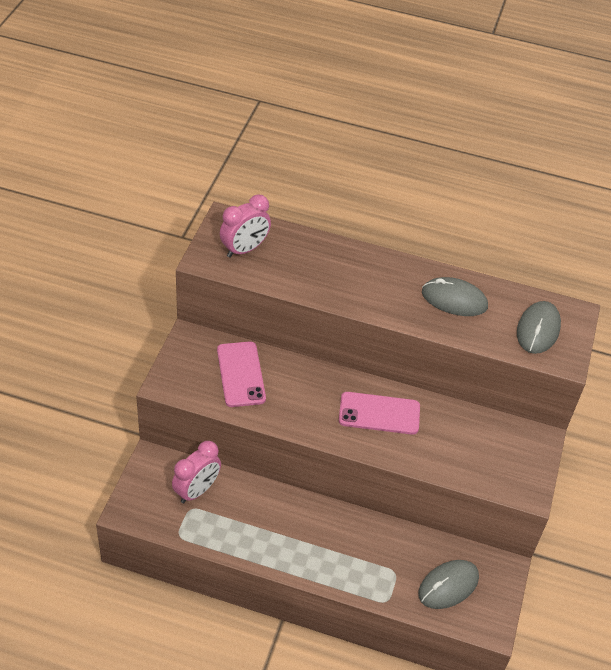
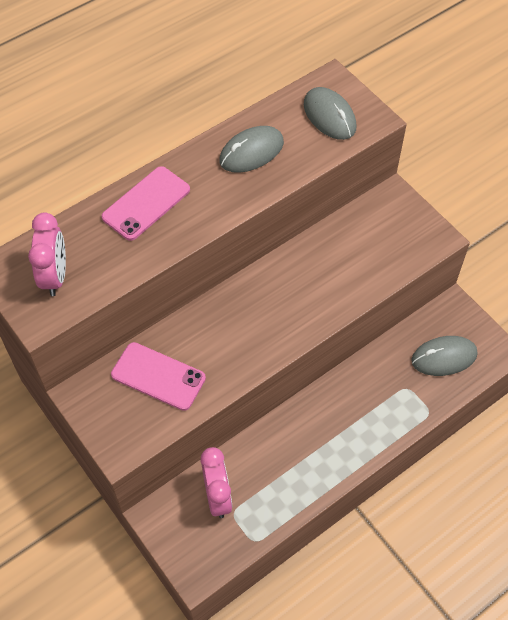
camera: 50 degrees left, 10 degrees up
pink phone [339,392,420,435] -> pink phone moved to [102,166,190,241]
grey mouse [418,560,479,609] -> grey mouse turned 75 degrees clockwise [411,336,478,376]

